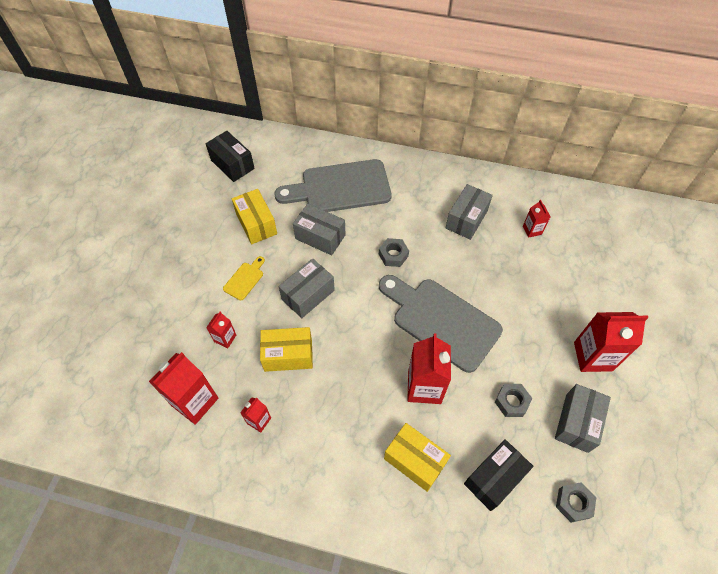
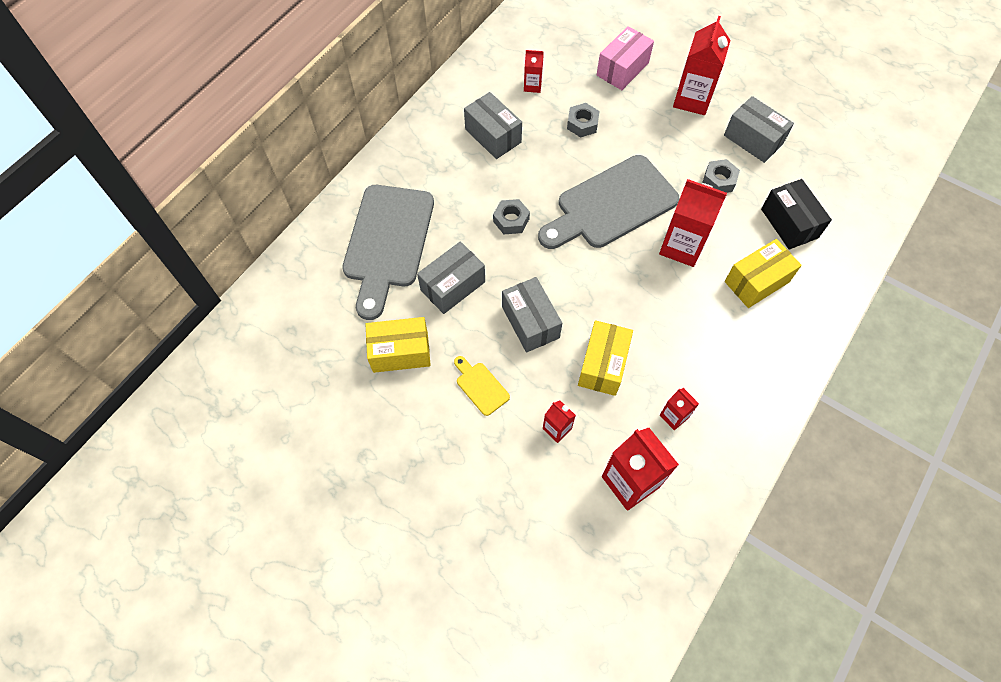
camera: 70 degrees left, 5 degrees up
black box [205,131,255,182] -> none
grey nut [556,482,596,523] -> grey nut moved to [567,103,600,138]
none -> pink box [597,26,654,90]

